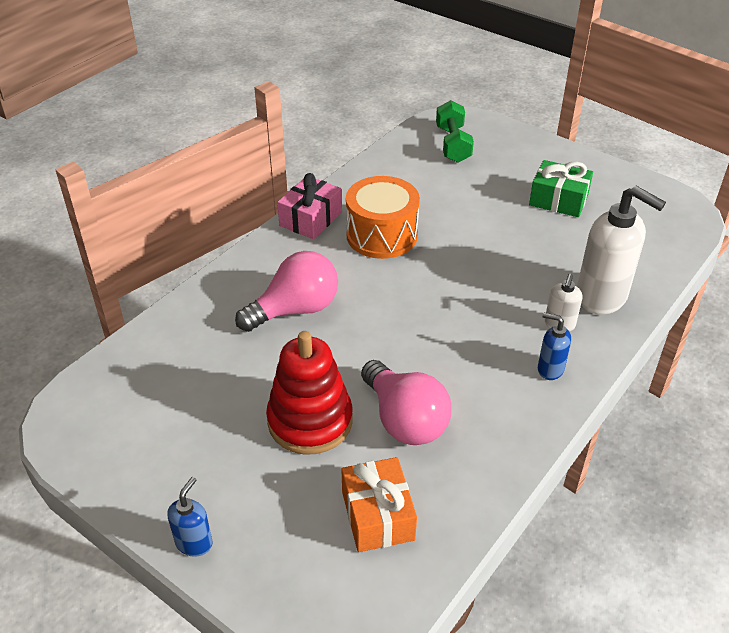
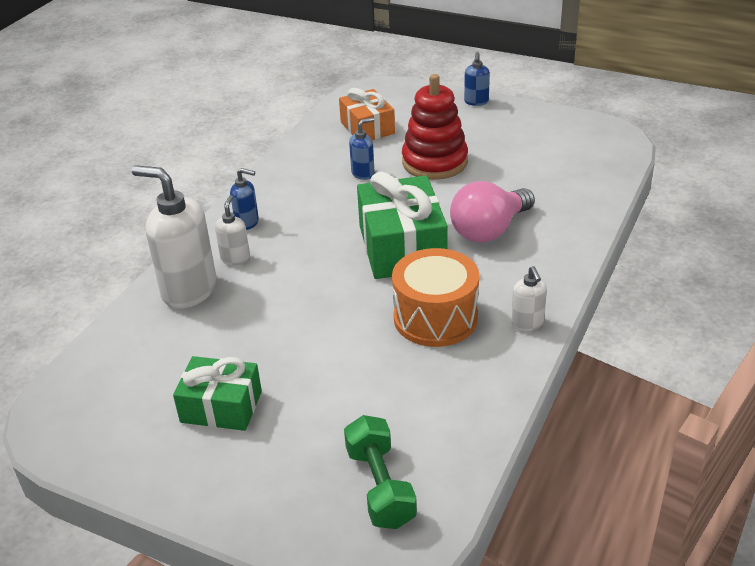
camera: 170 degrees right, 5 degrees down
pink gift [277,173,342,239] -> white soap dispenser [511,266,547,331]
pink light bulb [361,360,452,445] -> blue soap dispenser [349,117,375,180]
none -> green gift [357,171,448,279]

